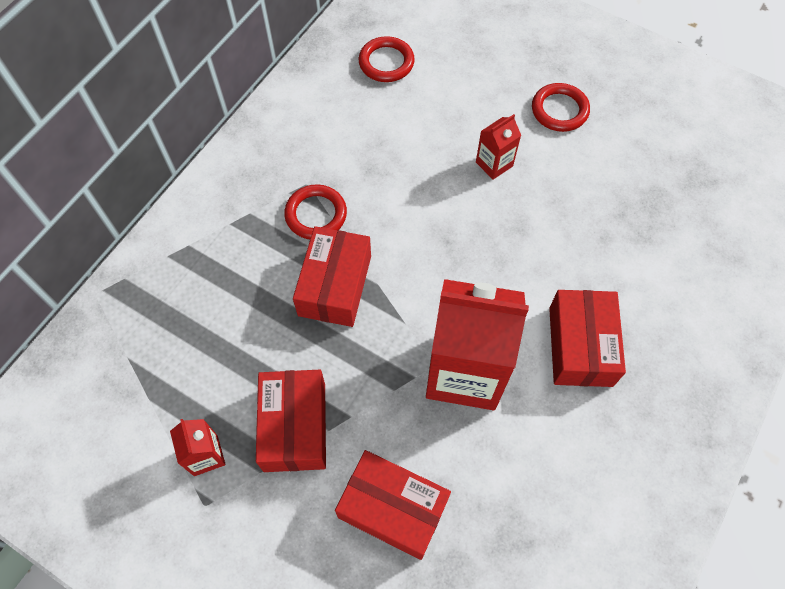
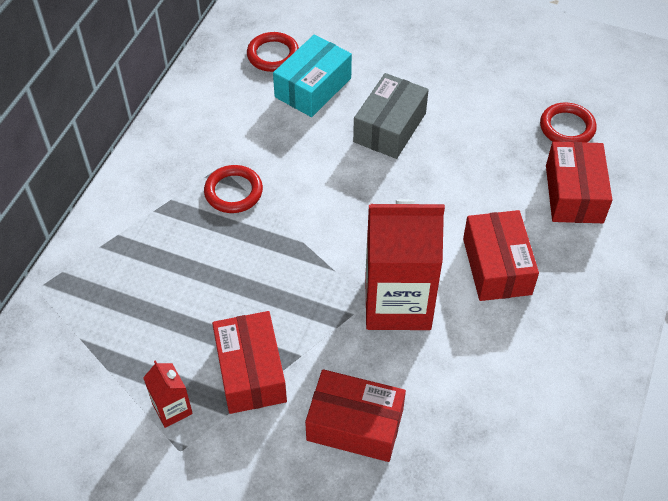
camera: 10 degrees left, 10 degrees down
red box [293,226,371,327] -> red box moved to [546,142,612,223]
red carton [476,114,521,180] -> grey box [353,73,429,159]
red ring [532,83,590,132] -> red ring moved to [540,102,597,143]
none -> turquoise box [273,34,352,117]

